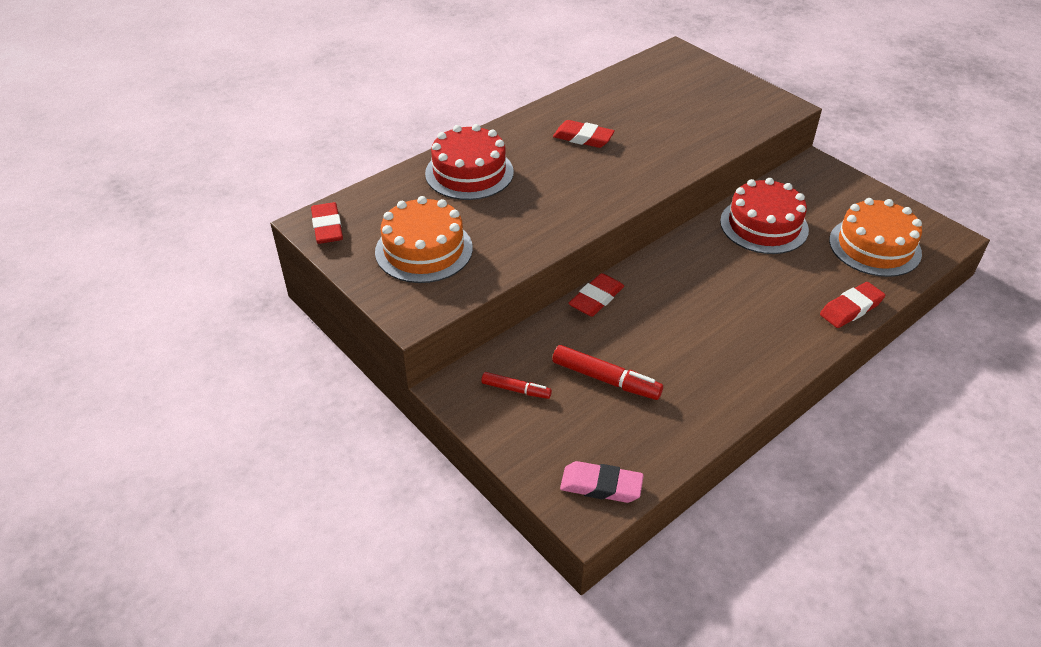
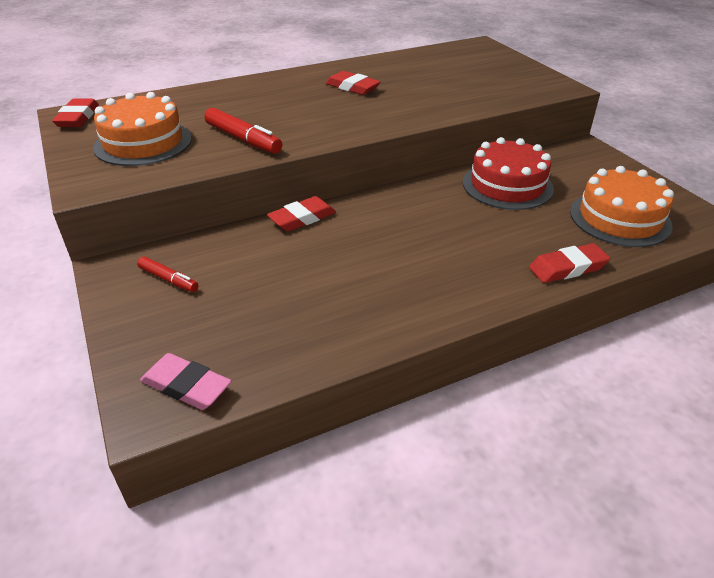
camera: 15 degrees right, 5 degrees down
red cake [425,124,514,200] -> none
red marker [552,345,663,400] -> red marker moved to [205,108,282,154]

